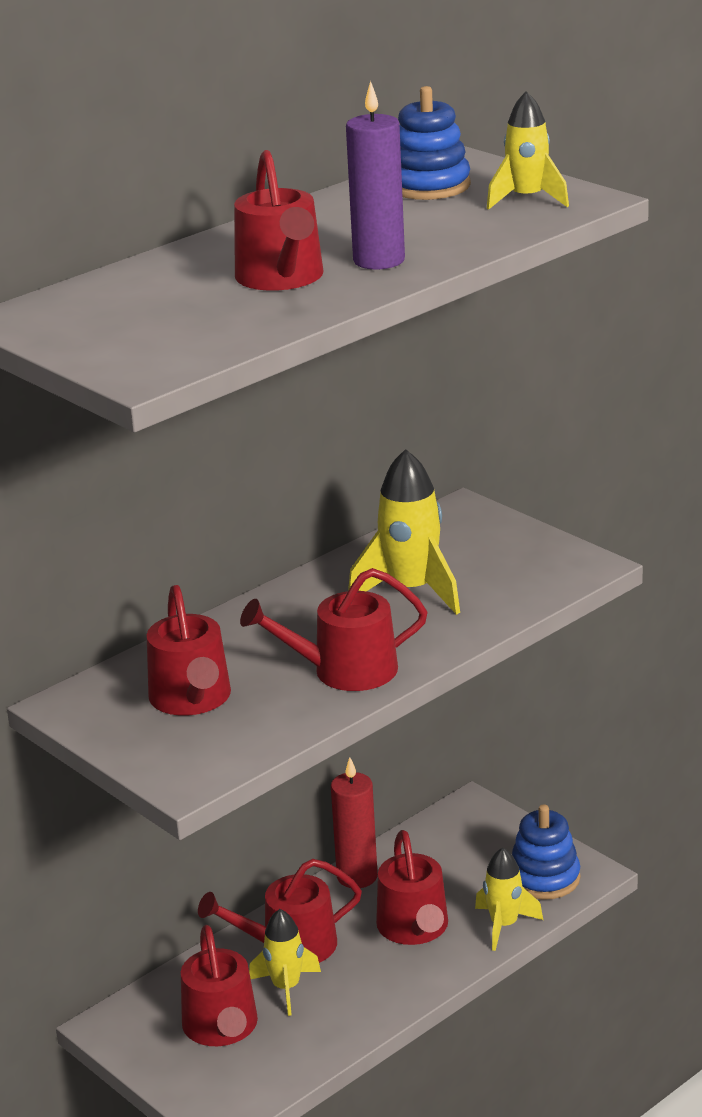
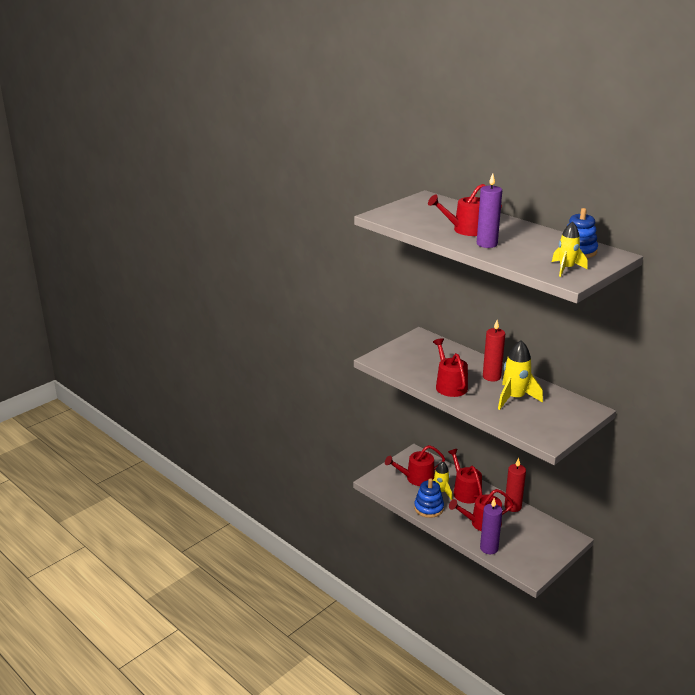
camera: 85 degrees right, 0 degrees up
red watering can [147,585,231,716] -> none
yellow rocket [475,847,543,951] -> purple candle [480,498,502,554]
blue stacking toy [512,804,580,900] -> blue stacking toy moved to [414,478,444,518]
none -> red candle [483,320,505,381]

